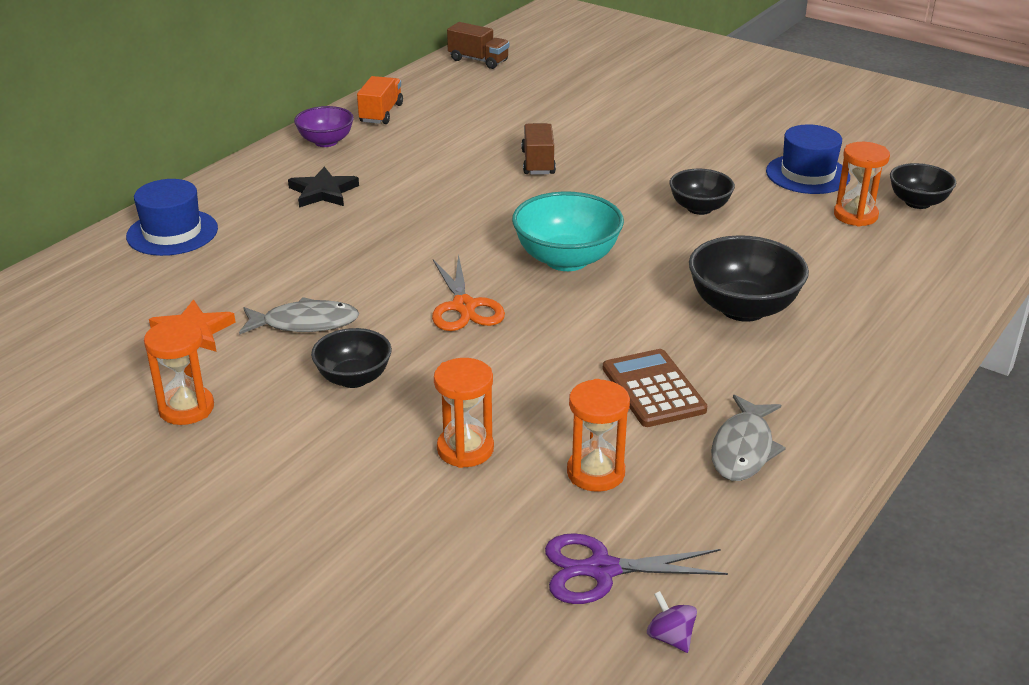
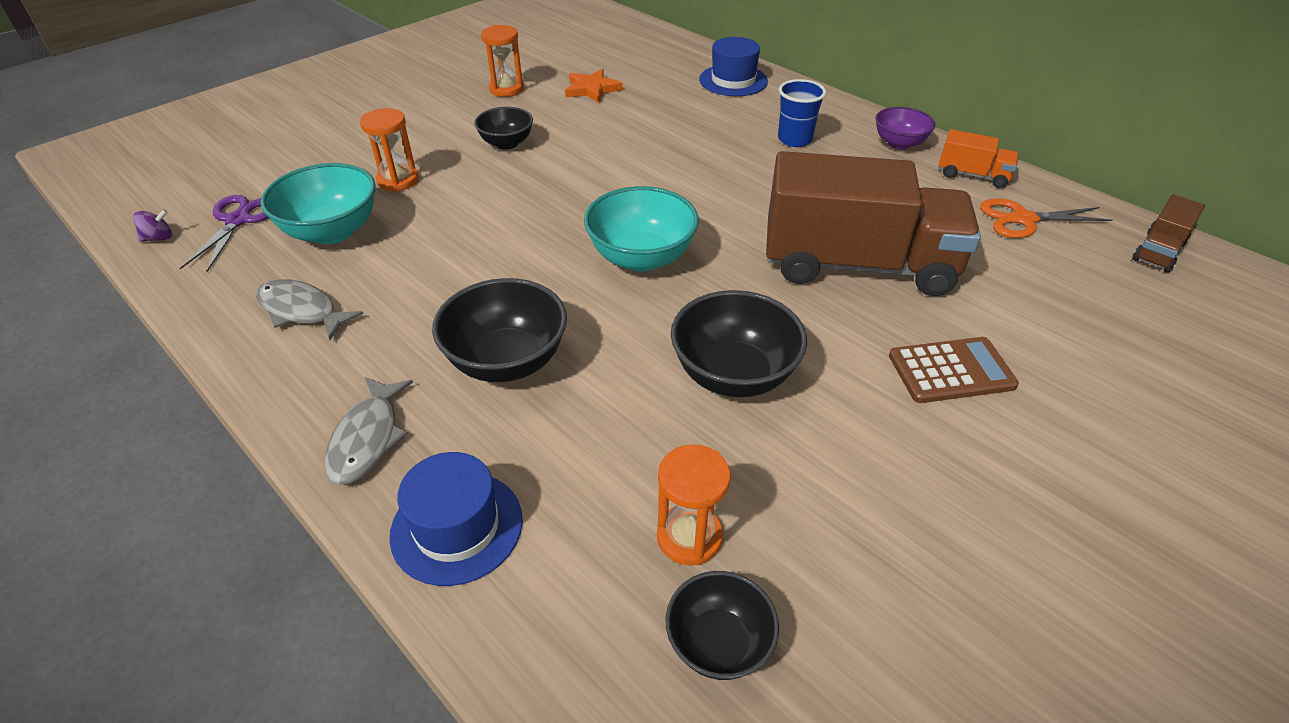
camera: 100 degrees right, 10 degrees up
grey fish [239,297,359,335] -> grey fish moved to [324,377,413,485]
black star [288,167,359,208] -> blue cup [778,79,826,147]
orange scissors [432,254,505,331] -> orange scissors moved to [980,198,1112,238]
brown truck [521,123,556,175] -> brown truck [766,151,981,296], size x2.34
orange hourglass [567,379,630,492] -> turquoise bowl [260,163,376,244]
brown calculator [603,349,708,427] -> brown calculator moved to [889,337,1019,403]
black bowl [669,169,735,215] -> black bowl [671,290,807,397], size x1.59
blue hat [766,124,850,194] -> blue hat moved to [389,452,523,586]

